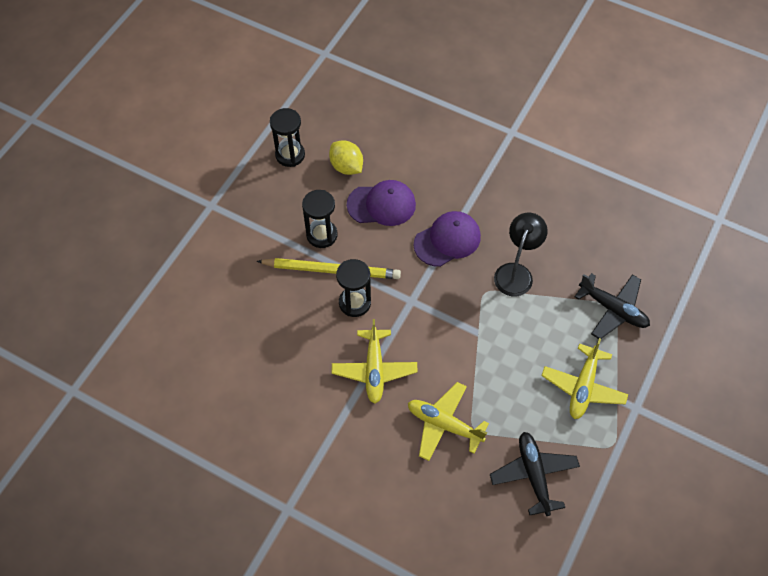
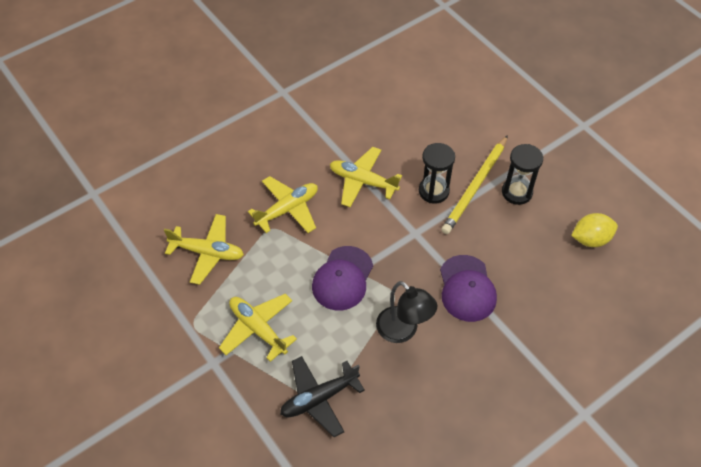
camera: 115 degrees right, 5 degrees down
black hourglass [270,108,305,167] -> none
purple cap [347,180,416,226] -> purple cap moved to [312,246,373,310]
black plane [490,432,580,516] -> yellow plane [164,214,244,285]

